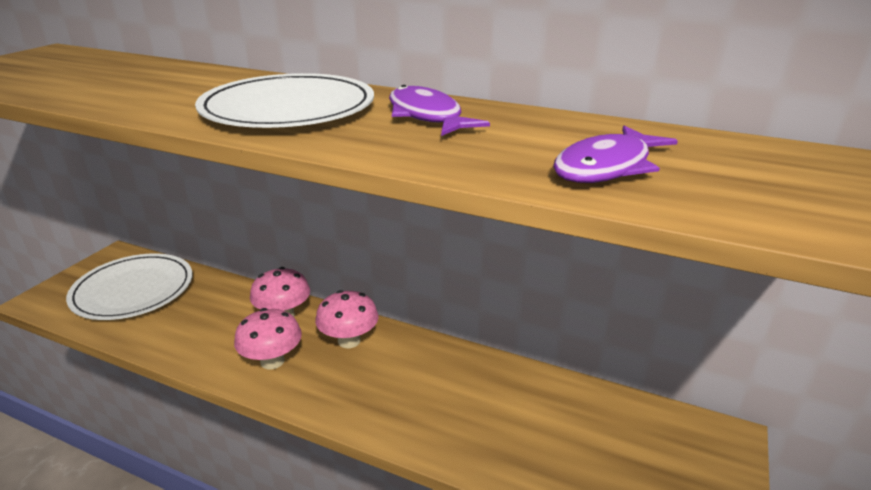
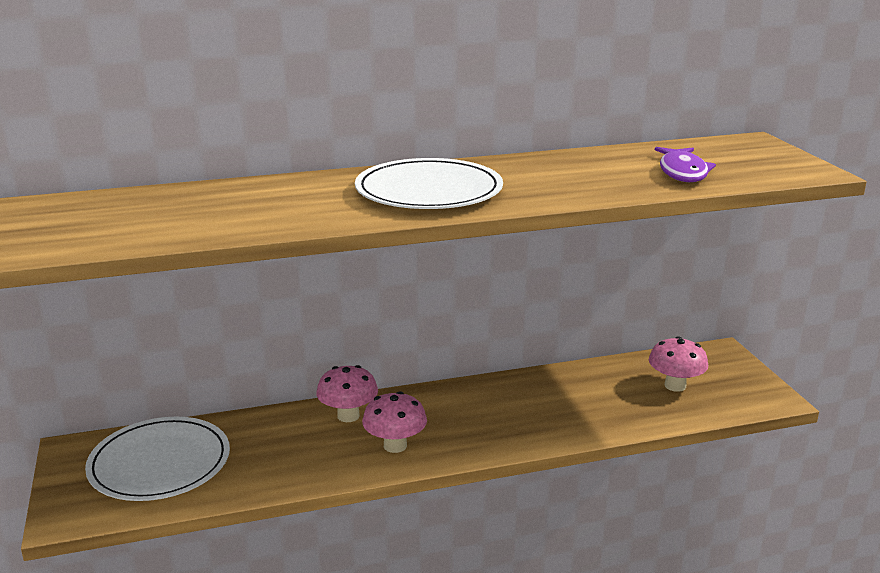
camera: 40 degrees left, 5 degrees down
pink mushroom [315,290,379,348] -> pink mushroom moved to [649,336,708,392]
purple fish [389,85,490,136] -> none

